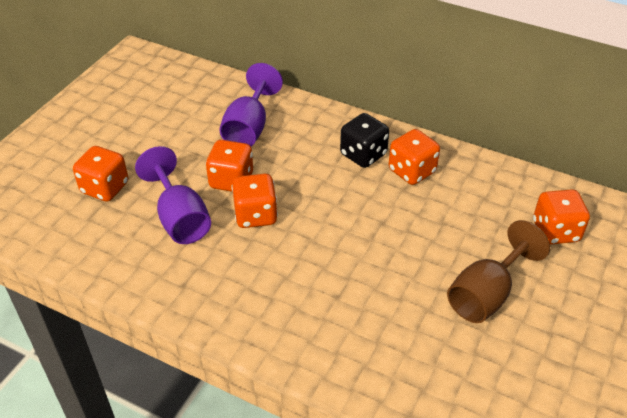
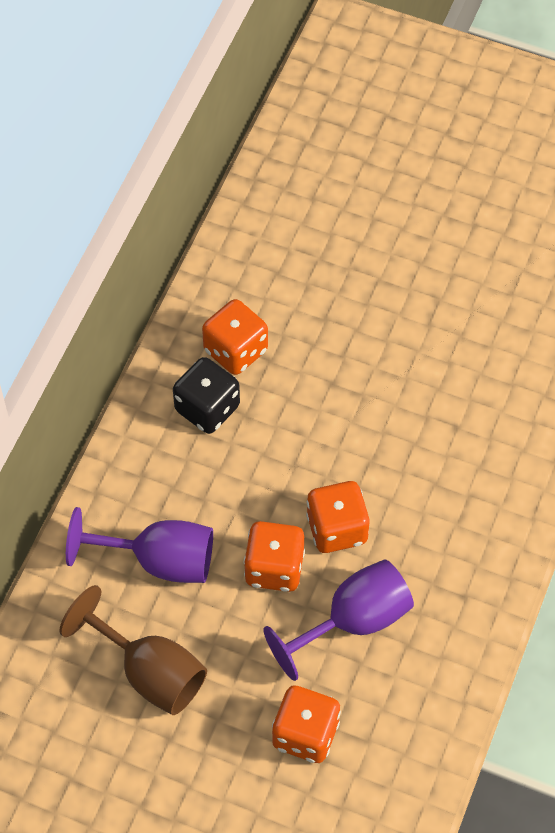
camera: 95 degrees left, 15 degrees up
brown goblet [447,220,550,323] -> brown goblet moved to [59,585,207,715]
orange dice [533,189,590,245] -> none

